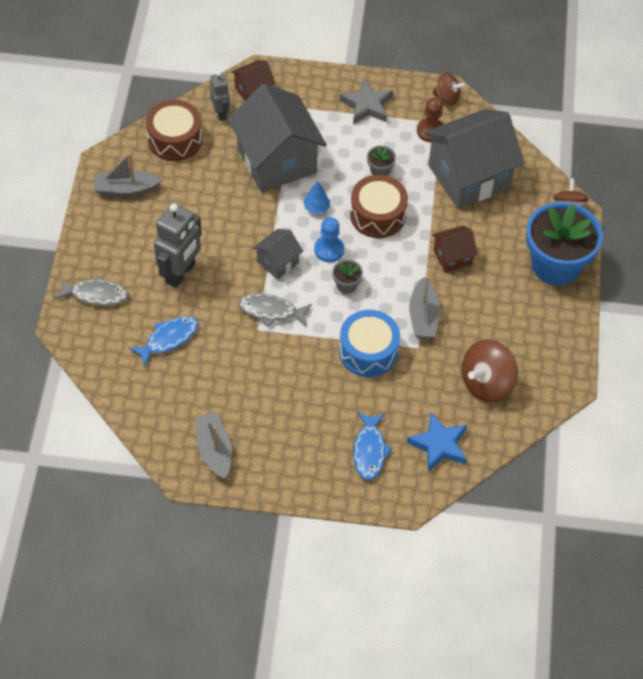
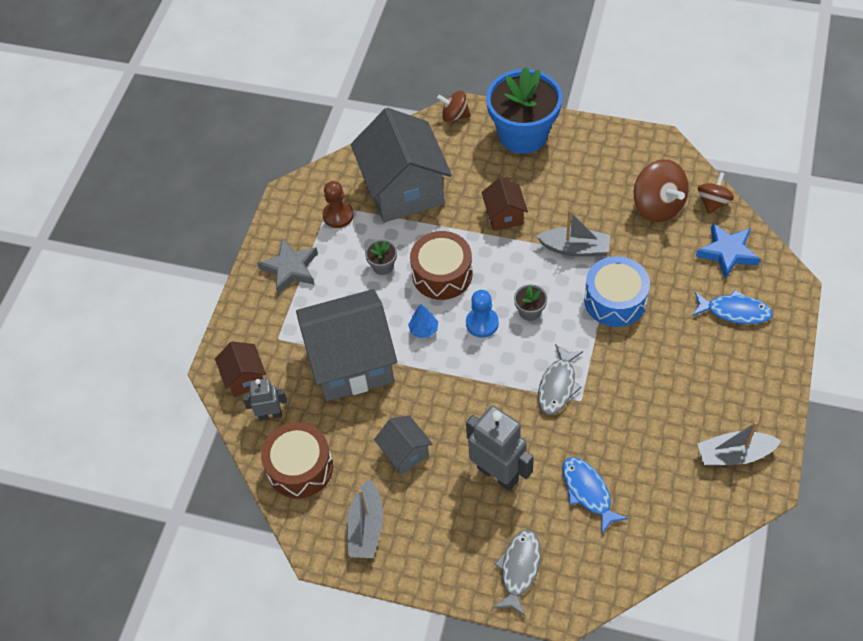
camera: 75 degrees left, 0 degrees up
grey house [253,229,303,280] -> grey house moved to [374,416,433,475]
brown spinning top [433,72,466,105] -> brown spinning top moved to [698,172,734,214]

